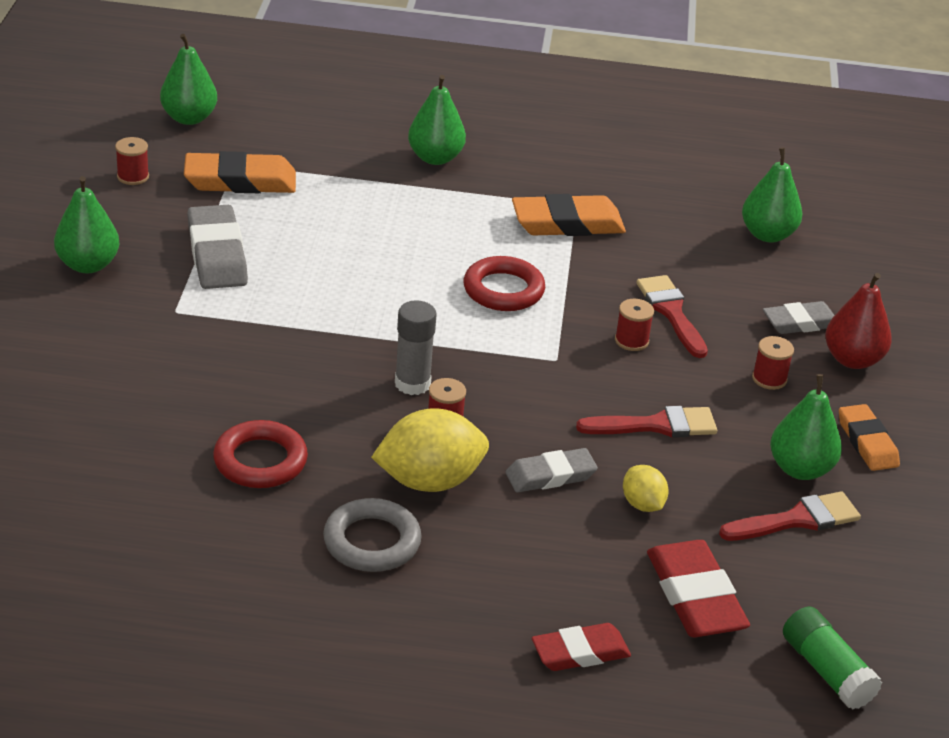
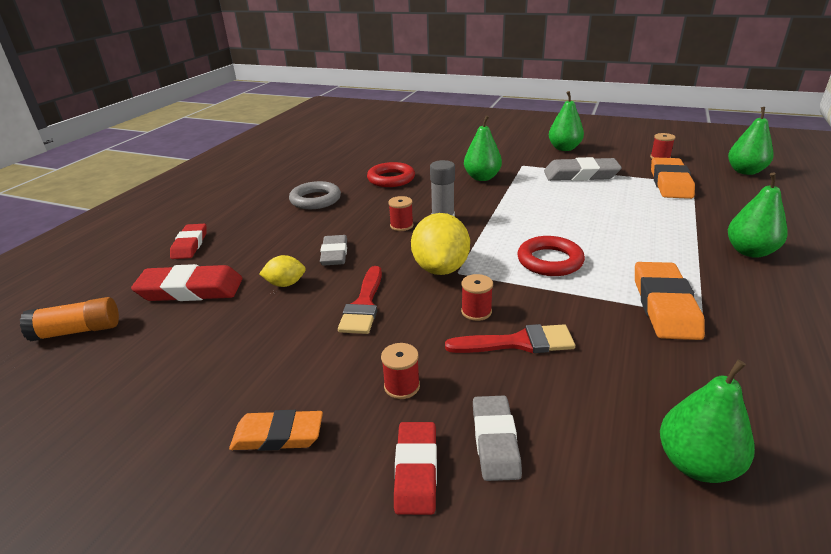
camera: 110 degrees right, 5 degrees down
yellow lemon [371,408,489,492] -> yellow lemon moved to [411,213,470,275]
red brush [719,491,861,541] -> none
green pear [770,374,842,480] -> green pear moved to [464,115,502,181]
green glue stick [783,606,882,710] -> orange glue stick [20,297,119,341]
red pear [825,273,892,369] -> red eraser [394,422,437,515]

